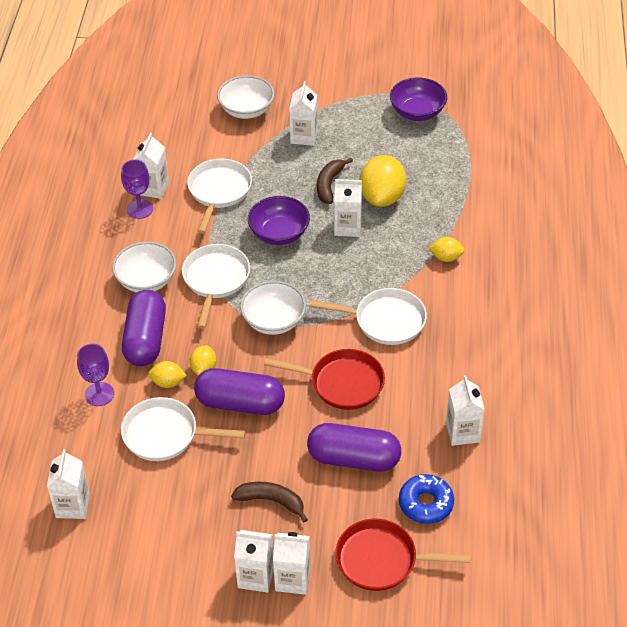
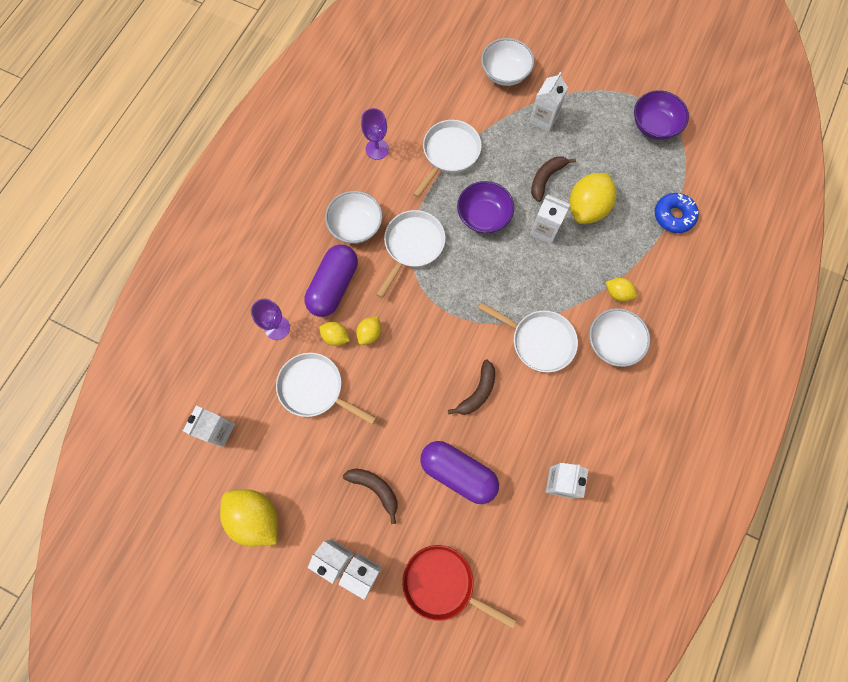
camera: 20 degrees right, 25 degrees up
white carton [134,133,169,199] -> none
purple capsule [194,368,285,415] -> none
white bowl [240,281,306,335] -> white bowl moved to [589,308,650,367]
red pan [264,349,385,410] -> brown banana [448,360,495,415]
blue donut [399,474,454,524] -> blue donut moved to [655,193,699,233]
none -> yellow lemon [220,489,278,547]

